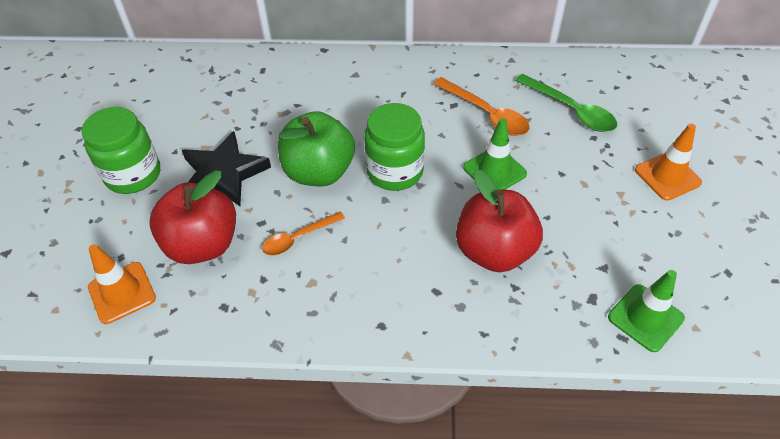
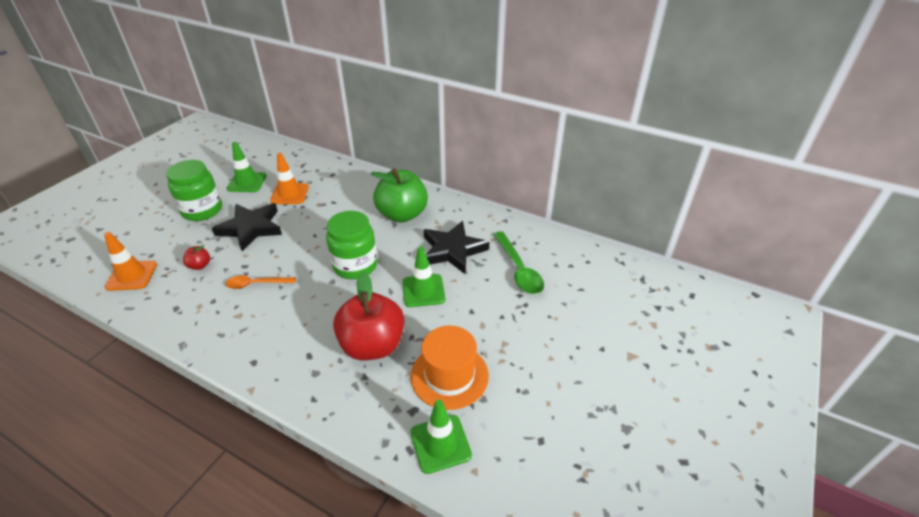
camera: 25 degrees right, 10 degrees down
red apple [149,170,236,264] -> red apple [183,245,210,270], size x0.42
green apple [278,111,355,186] -> green apple moved to [371,168,428,223]
orange spoon [433,77,530,136] -> black star [423,221,489,274]
orange traffic cone [635,124,702,201] -> orange traffic cone moved to [270,153,309,204]
none -> green traffic cone [227,142,267,192]
none -> orange hat [411,326,489,410]

